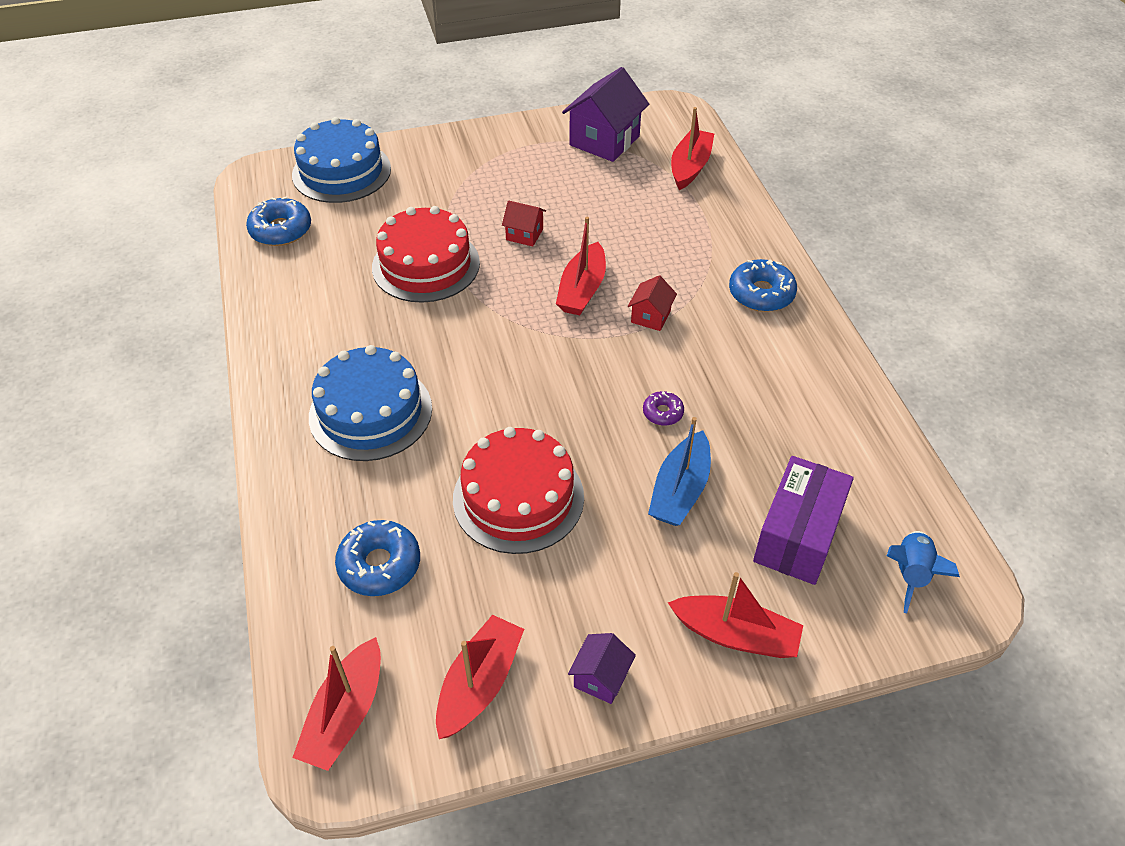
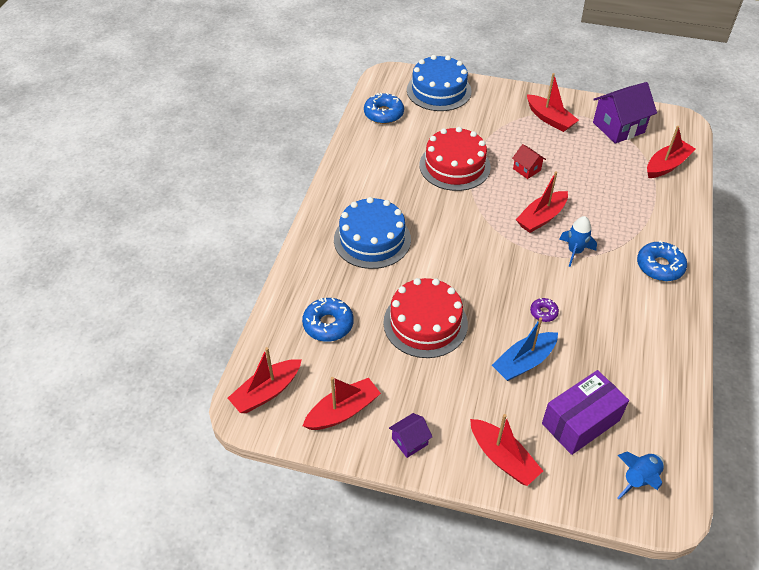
camera: 30 degrees right, 0 degrees up
red house [628,275,677,331] -> blue rocket [559,216,597,267]
none -> red boat [527,73,579,132]

